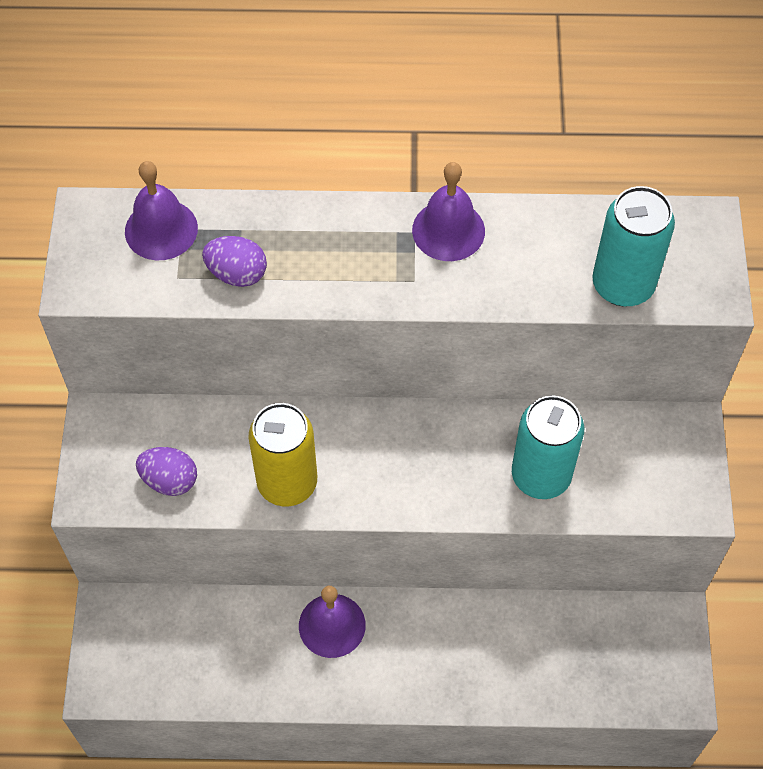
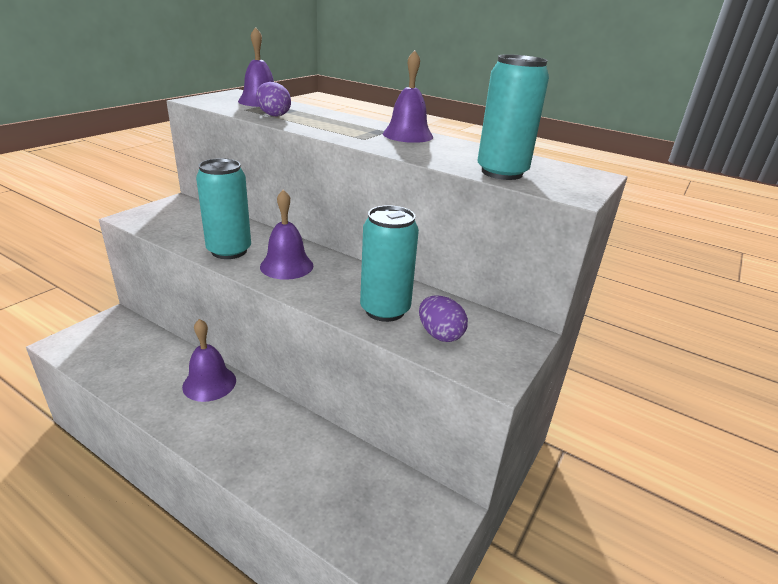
camera: 30 degrees right, 30 degrees down
purple egg [136,447,197,496] -> purple egg moved to [419,296,468,342]
yellow can [249,403,317,506] -> turquoise can [196,158,251,259]
none -> purple bell [260,189,313,280]

